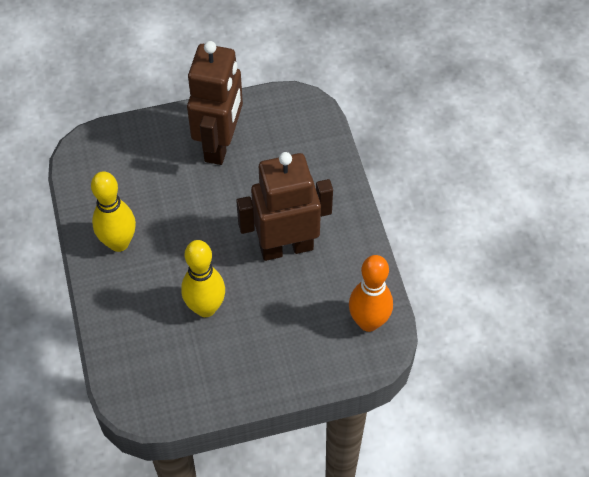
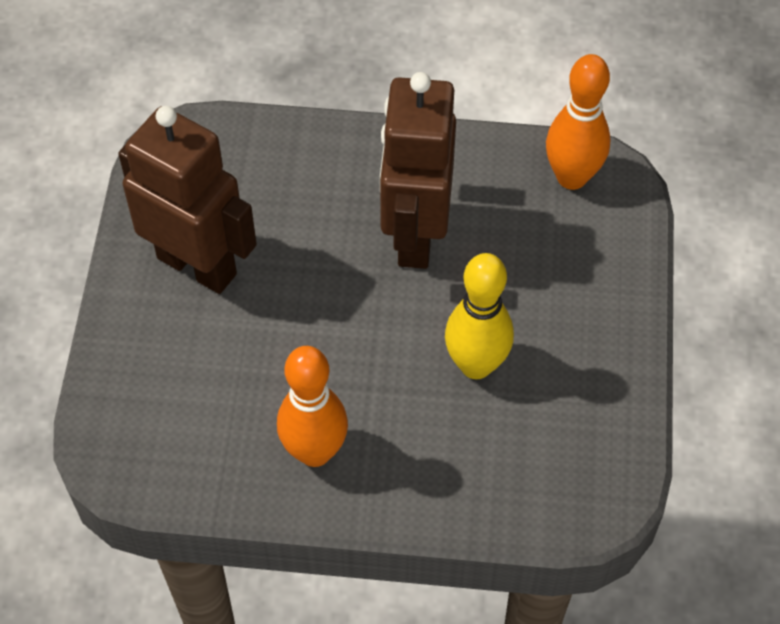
camera: 70 degrees left, 0 degrees up
yellow bowling pin [91,171,136,252] -> orange bowling pin [277,346,348,467]

